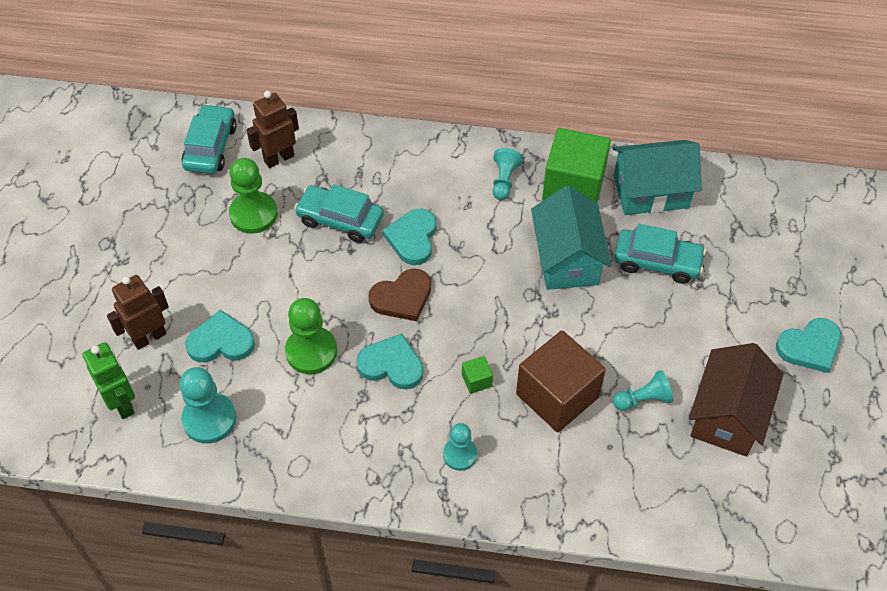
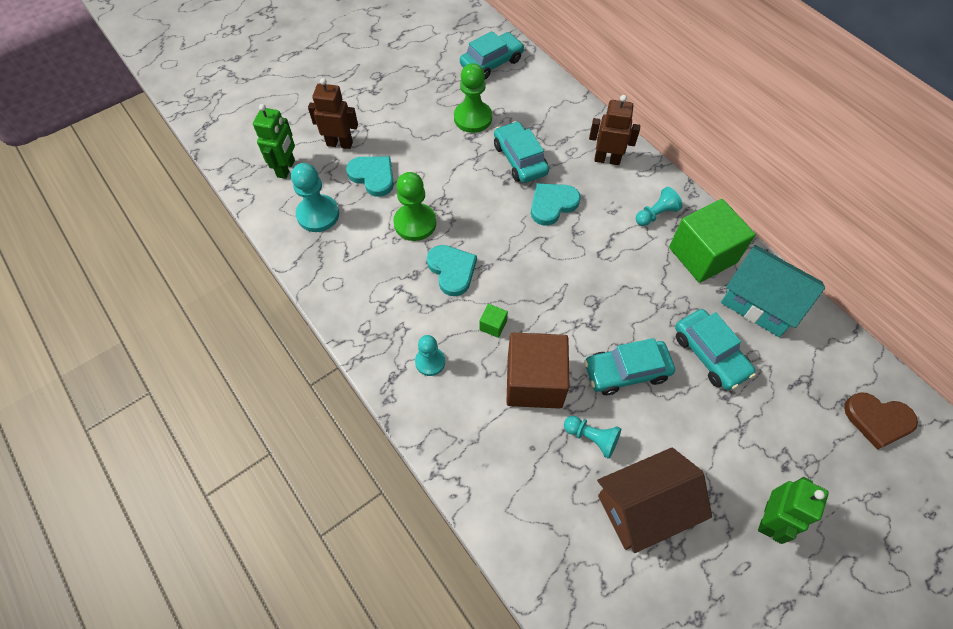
camera: 45 degrees right, 5 degrees up
brown robot [246,91,299,168] -> brown robot moved to [589,95,640,165]
brown heart [368,269,431,321] -> brown heart moved to [844,392,918,450]
turquoise house [531,186,612,290] -> none
turquoise heart [776,318,841,373] -> green robot [758,477,829,544]
none -> turquoise car [584,338,675,395]

